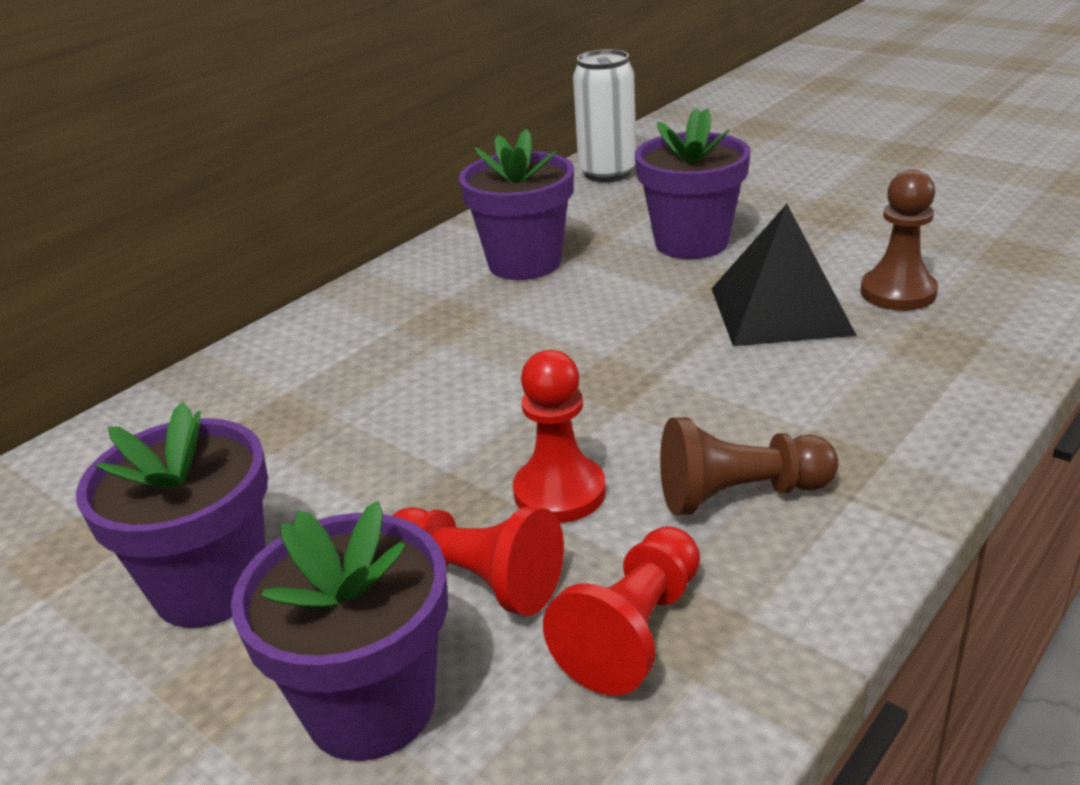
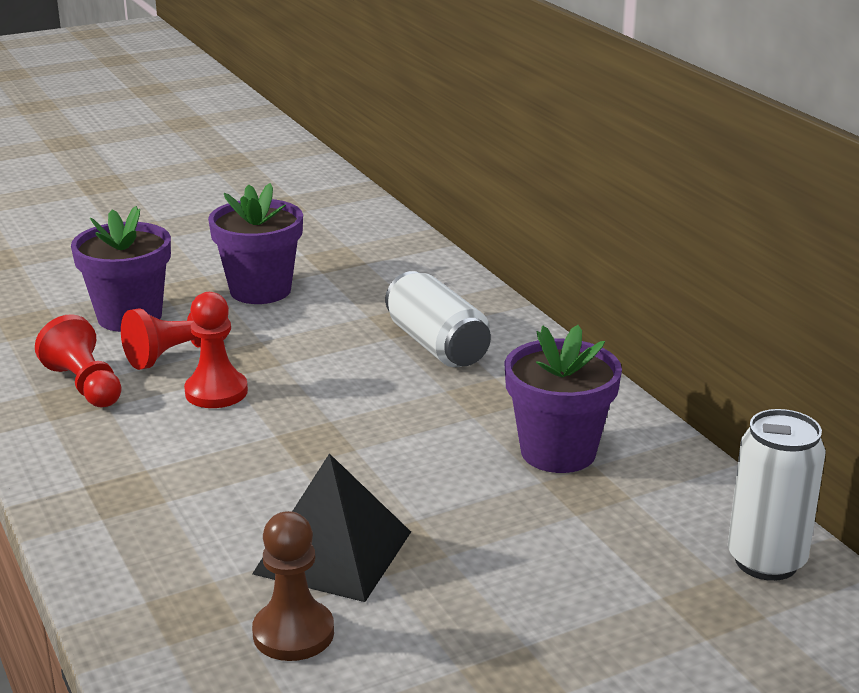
camera: 110 degrees right, 5 degrees down
purple flower pot [635,108,751,259] -> none
brown pawn [660,417,839,515] -> none
none -> white can [385,271,491,367]

